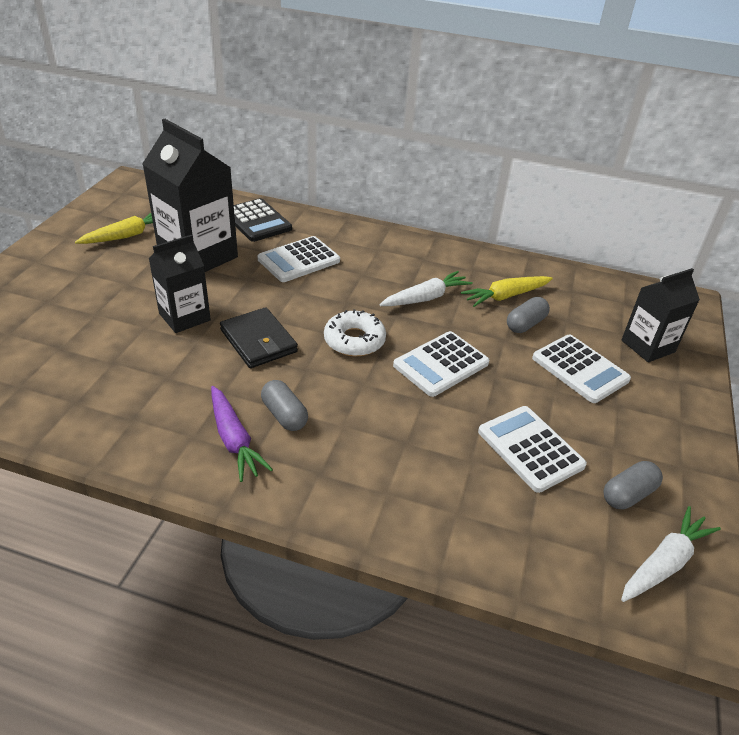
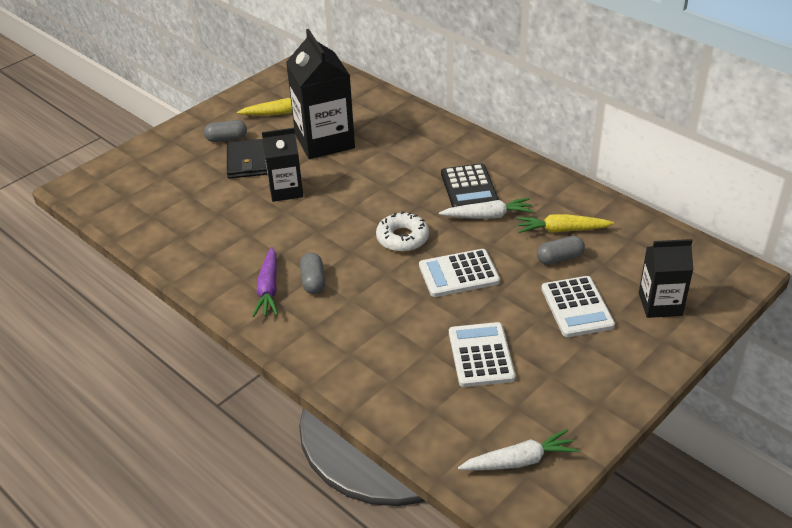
camera: 30 degrees right, 0 degrees up
black wallet [220,307,298,368] -> black wallet moved to [227,139,267,179]
black calculator [234,198,292,242] -> black calculator moved to [441,163,499,207]
white calculator [258,236,340,282] -> none
grey capsule [603,461,663,509] -> grey capsule moved to [204,120,247,142]

